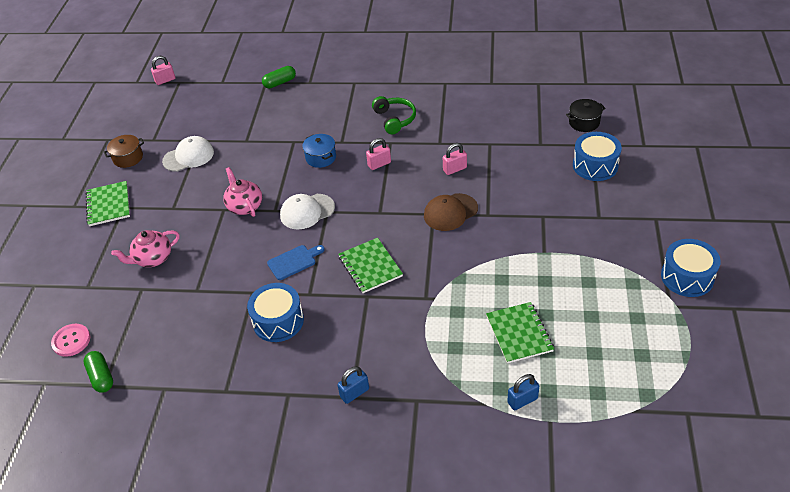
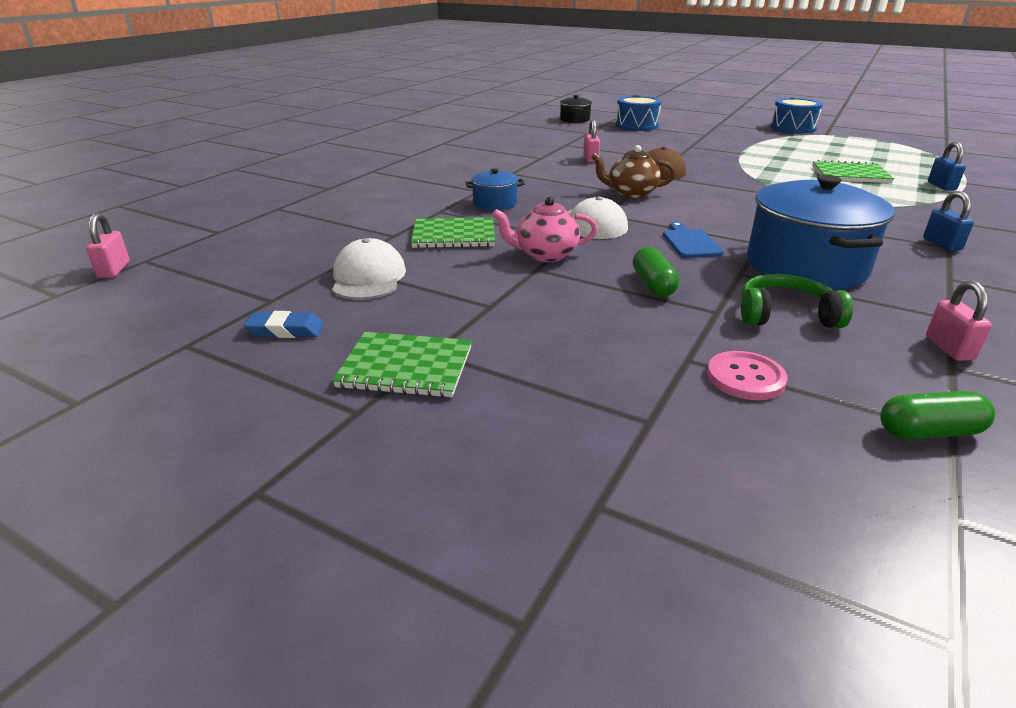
camera: 70 degrees left, 15 degrees down
pink button [51,324,90,357] -> pink button moved to [707,351,787,400]
brown pot [104,135,144,168] -> blue eraser [244,311,324,338]
pink teapot [111,230,180,267] -> none
blue drum [247,283,304,342] -> blue pot [747,175,895,290]
green capsule [262,66,296,88] -> green capsule moved to [633,247,679,297]
green notebook [338,238,403,293] -> green notebook moved to [411,217,495,248]
pink padlock [366,138,391,170] -> pink padlock moved to [926,280,992,361]
green headphones [372,96,416,134] -> green headphones moved to [741,274,853,328]
none -> brown teapot [591,145,675,198]

